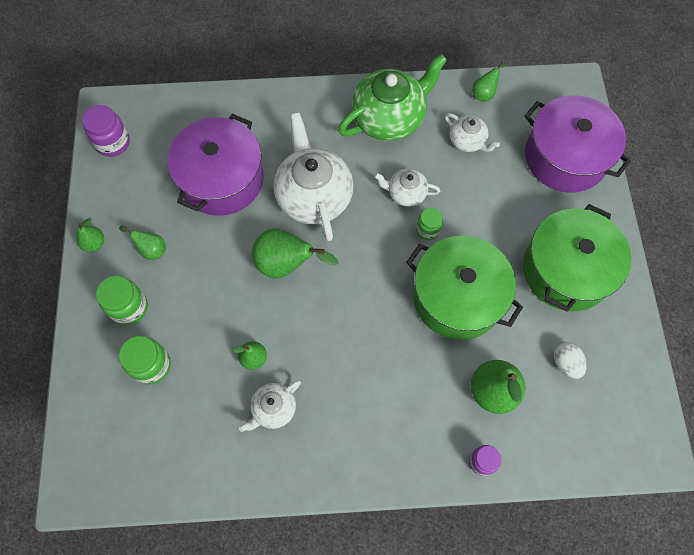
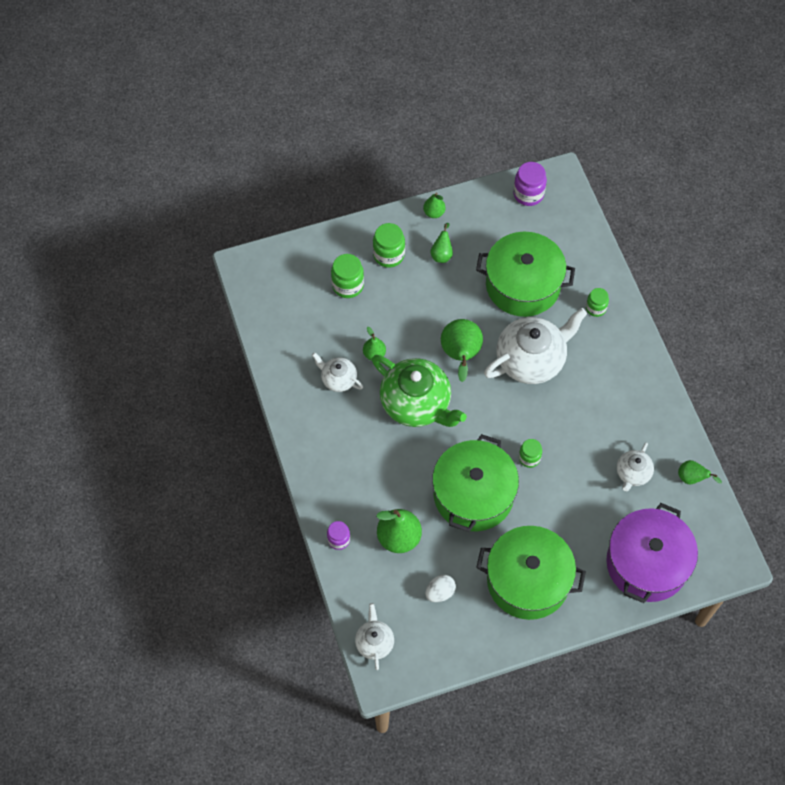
camera: 75 degrees right, 5 degrees down
purple pot [167,114,264,216] -> green pot [476,232,575,317]
green teapot [338,54,447,141] -> green teapot moved to [372,355,467,427]
white teapot [374,168,440,207] -> white teapot moved to [355,603,394,670]
none -> green jar [586,288,609,317]

